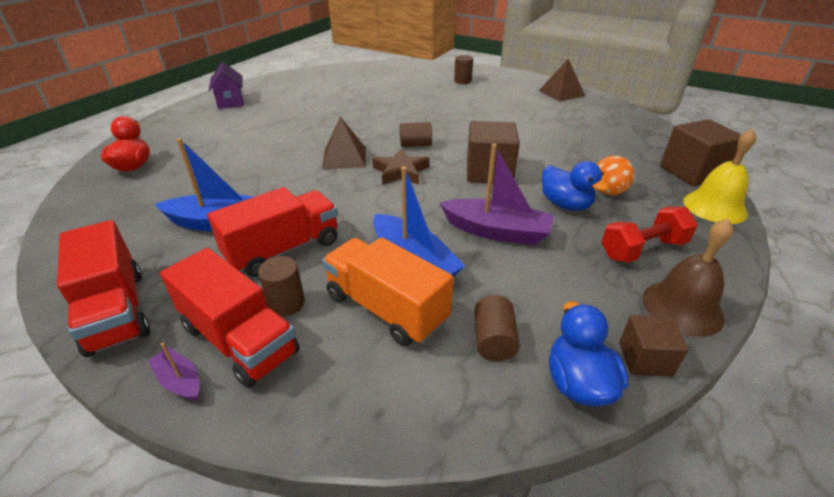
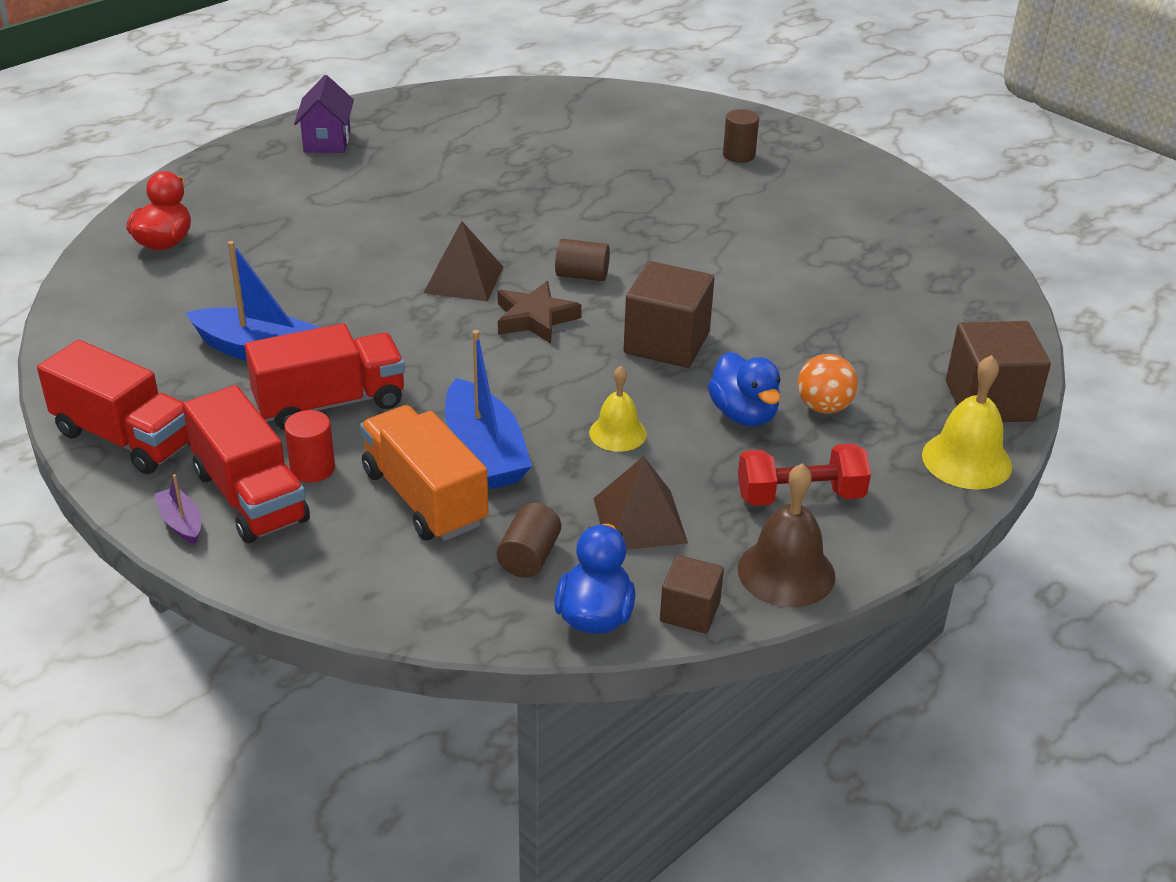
camera: 15 degrees right, 0 degrees up
red truck [57,220,150,357] -> red truck turned 45 degrees counterclockwise [37,340,190,474]
brown cylinder [258,256,305,316] -> red cylinder [284,410,335,483]
purple boat [439,144,554,245] -> yellow bell [589,366,647,452]
brown pyramid [539,59,585,102] -> brown pyramid moved to [593,456,688,550]

